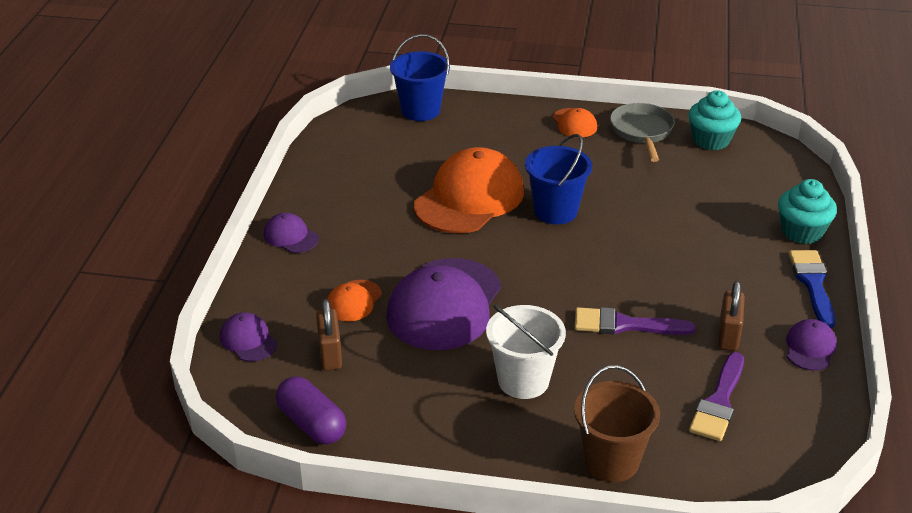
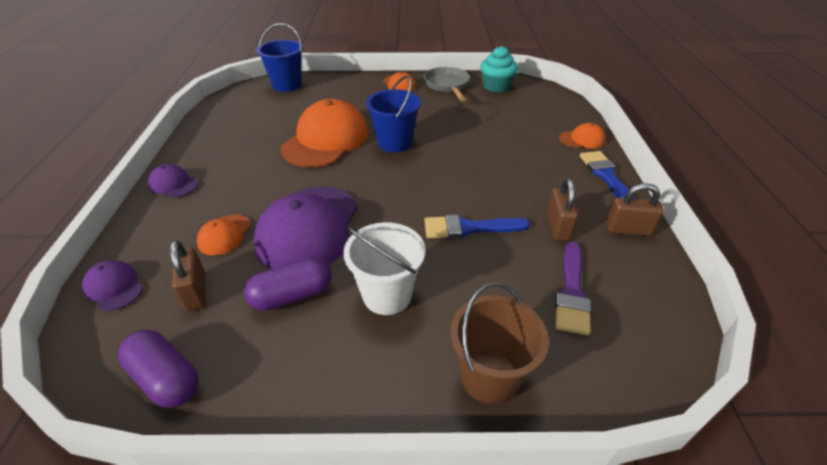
camera: 10 degrees left, 5 degrees up
purple brush [575,307,696,335] -> blue brush [424,215,530,239]
turquoise cupcake [778,179,837,244] -> orange cap [559,123,606,149]
purple cap [786,319,837,371] -> brown padlock [606,183,664,236]
none -> purple capsule [244,257,332,311]

